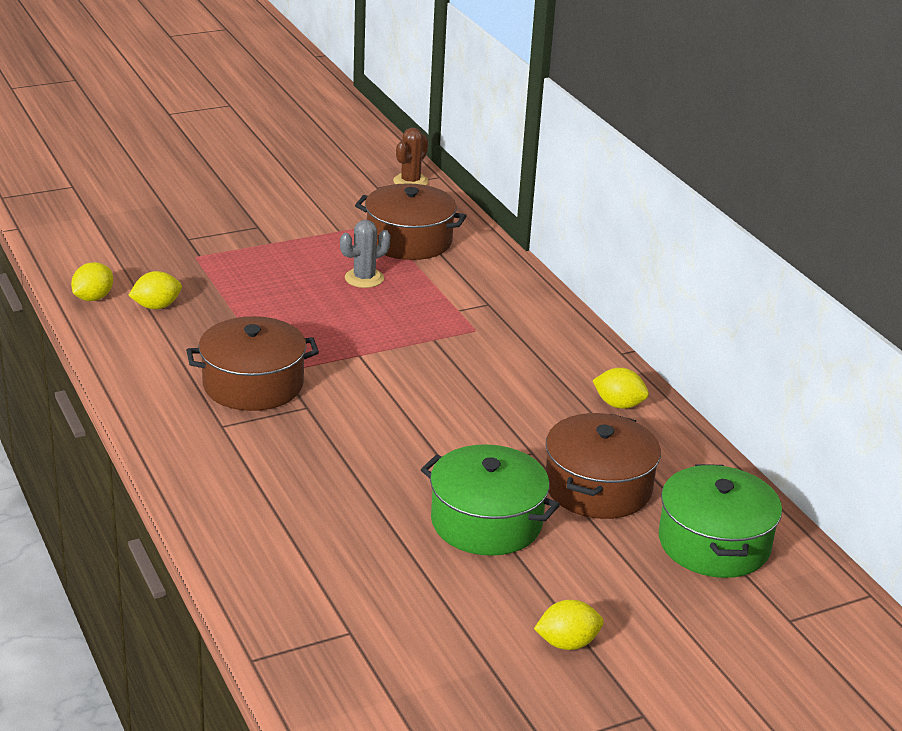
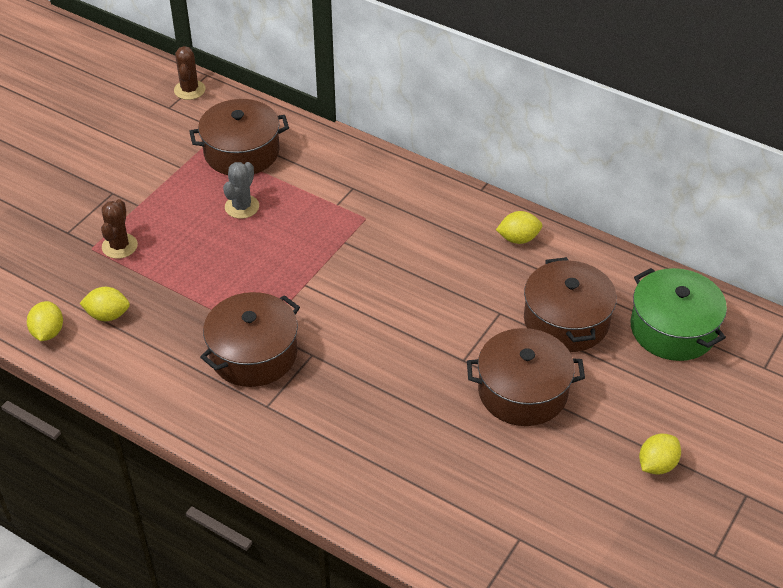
camera: 30 degrees left, 15 degrees up
yellow lemon [128,271,182,309] -> yellow lemon turned 60 degrees clockwise [80,287,130,321]
green pot [421,444,560,556] -> brown pot [467,328,585,426]
none -> brown cactus [101,199,138,259]

